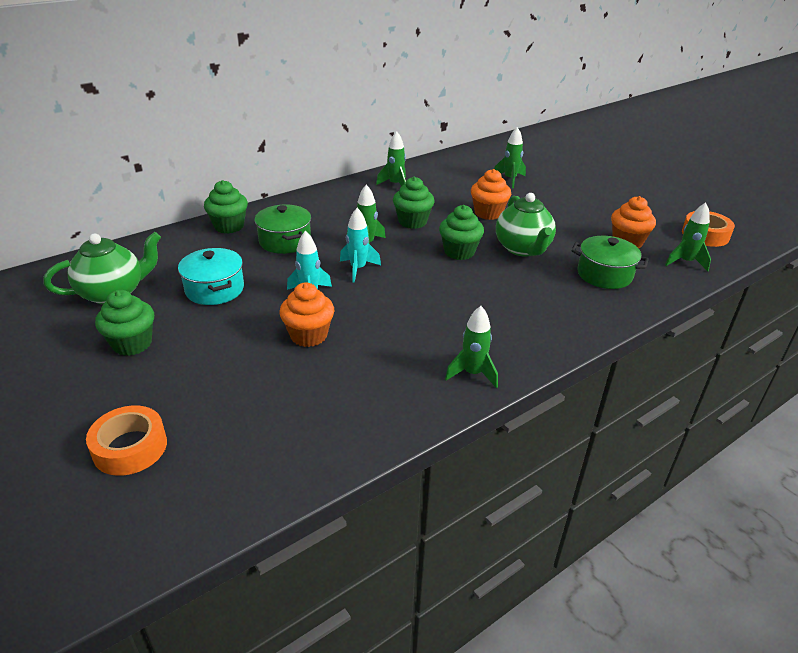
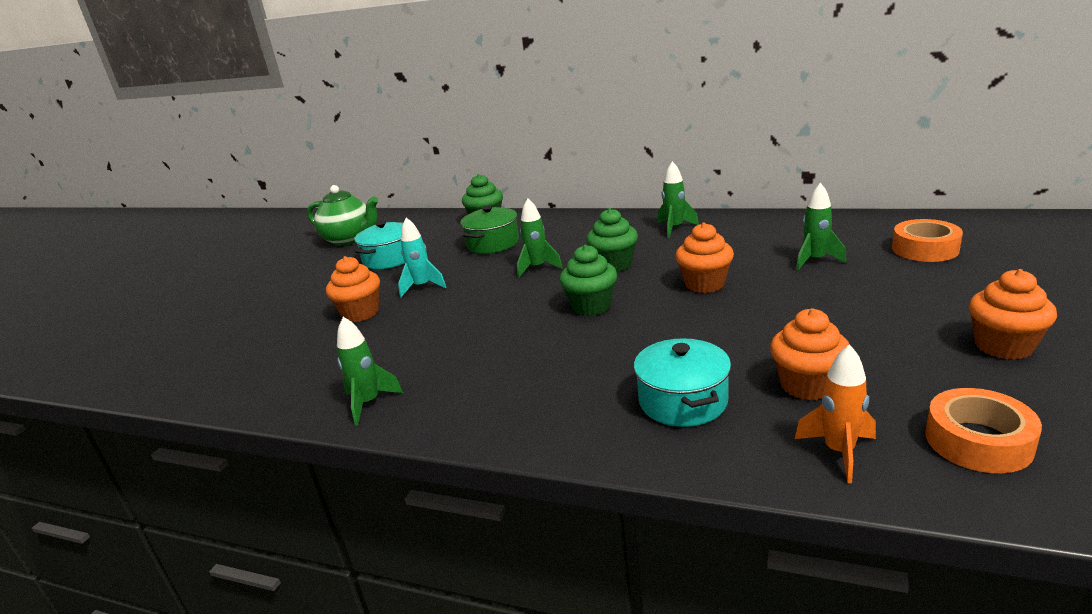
camera: 60 degrees right, 10 degrees down
orange tape [86,405,167,476] -> orange tape moved to [892,219,963,262]
green cupcake [95,290,154,356] -> none
turquoise rocket [340,208,381,283] -> none
green teapot [496,193,556,257] -> none
green pot [571,236,649,289] -> turquoise pot [634,338,731,427]
green rocket [665,203,711,271] -> orange rocket [795,344,876,483]
none -> orange cupcake [969,269,1057,360]

